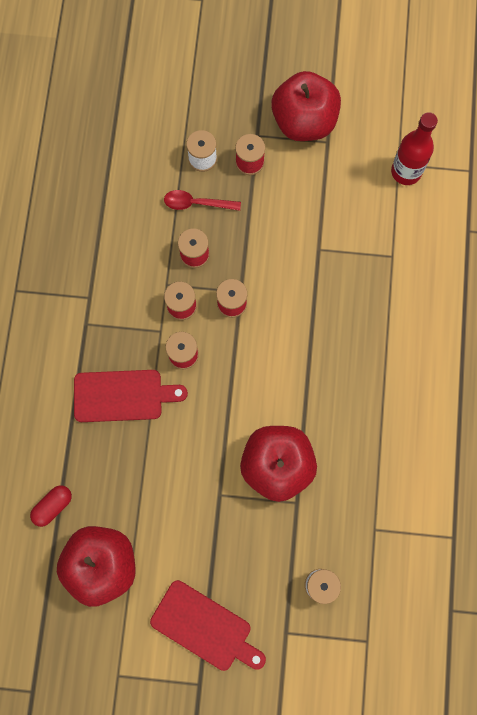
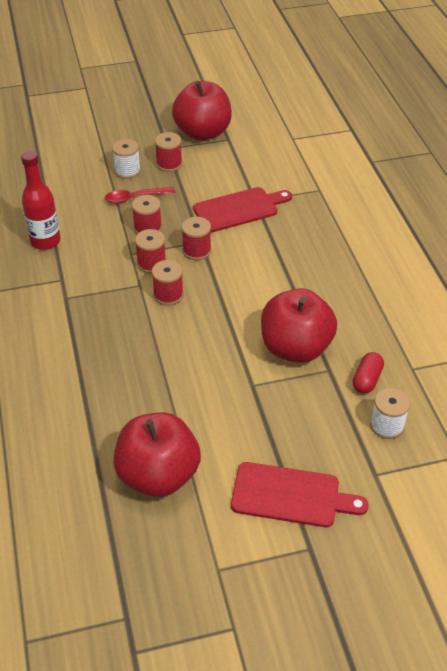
camera: 20 degrees left, 30 degrees down
red capsule [30,485,72,527] -> red capsule moved to [353,352,384,394]
red cutting board [74,370,188,422] -> red cutting board moved to [193,187,292,232]
red bottle [391,112,438,185] -> red bottle moved to [21,151,61,250]

